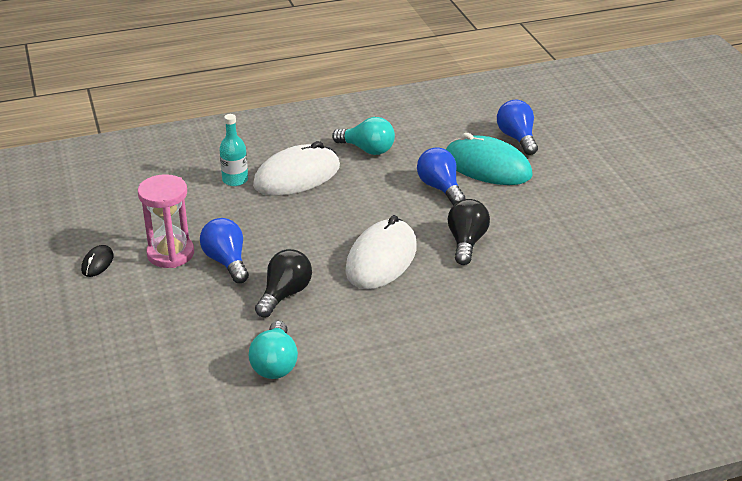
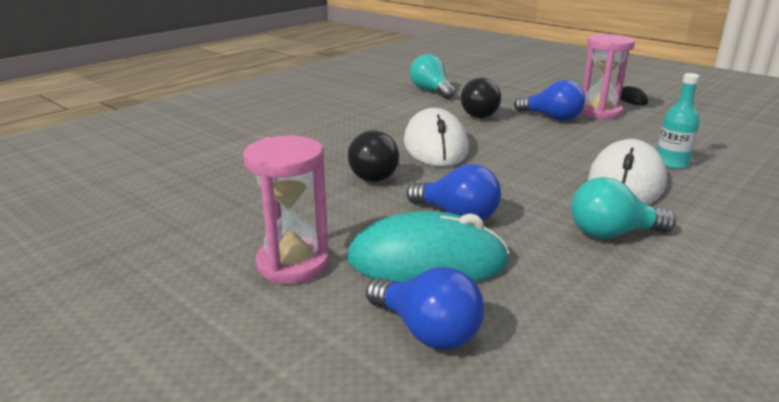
camera: 150 degrees right, 10 degrees down
none -> pink hourglass [243,136,329,284]

